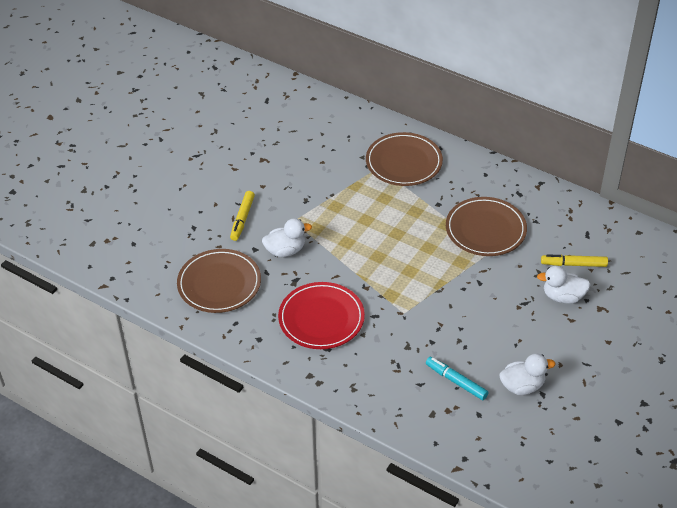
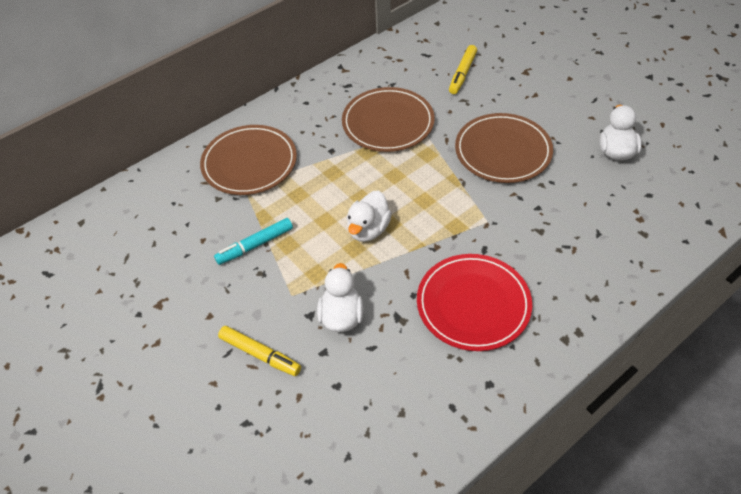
camera: 70 degrees left, 5 degrees up
brown plate [177,249,261,313] -> brown plate moved to [455,113,553,183]
turquoise marker [426,357,489,400] -> turquoise marker moved to [214,218,293,265]
white duck [537,266,591,304] -> white duck moved to [347,190,392,242]

